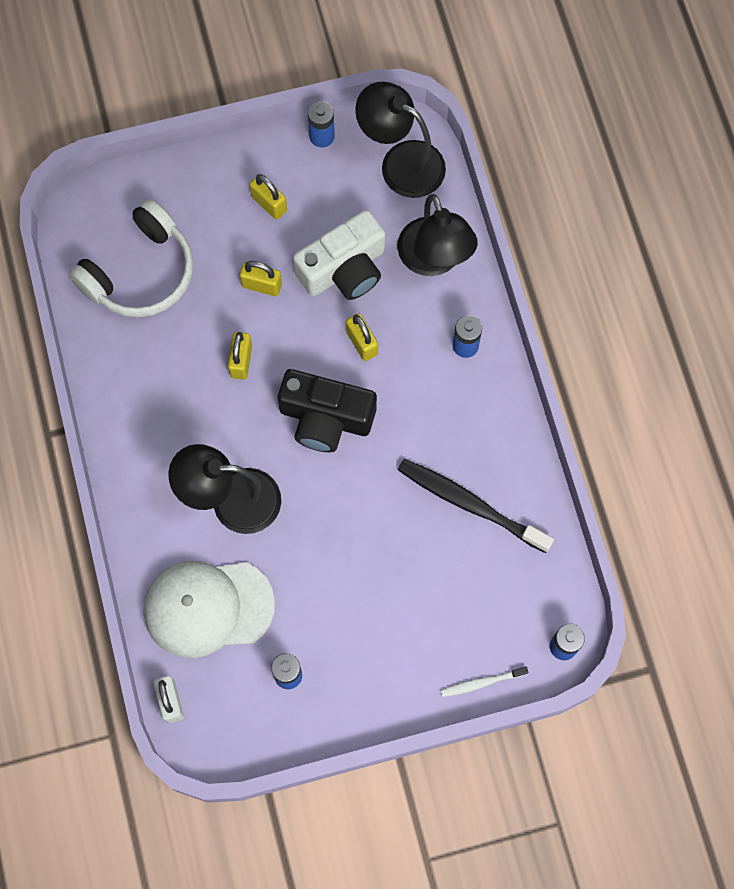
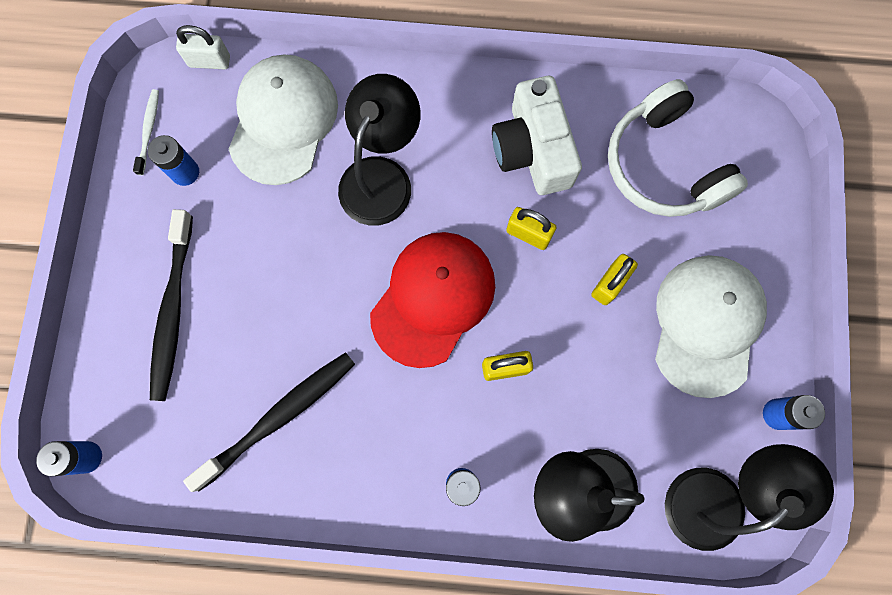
camera: 110 degrees right, 5 degrees up
yellow padlock [250,174,287,220] -> white cap [655,255,767,398]
black camera [278,369,377,452] -> red cap [370,232,495,368]
white camera [293,210,385,300] -> white camera moved to [492,76,582,195]
white toothbrush [440,667,528,697] -> white toothbrush moved to [133,89,159,175]
none -> black toothbrush [150,209,193,401]

